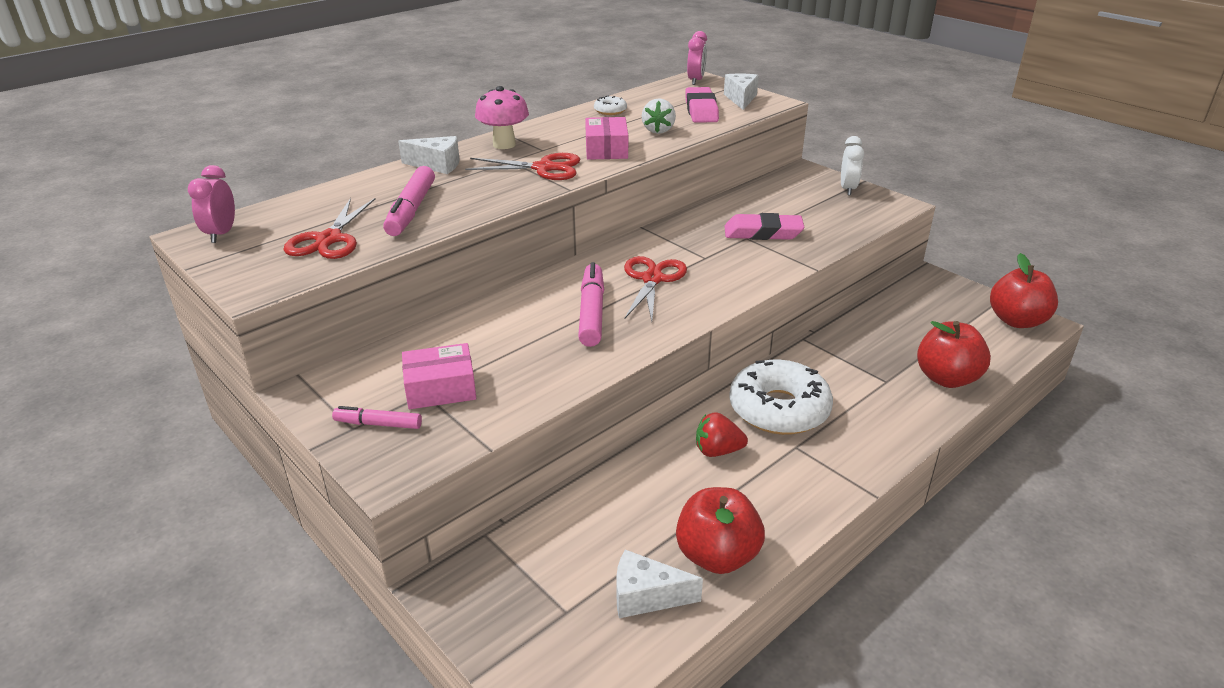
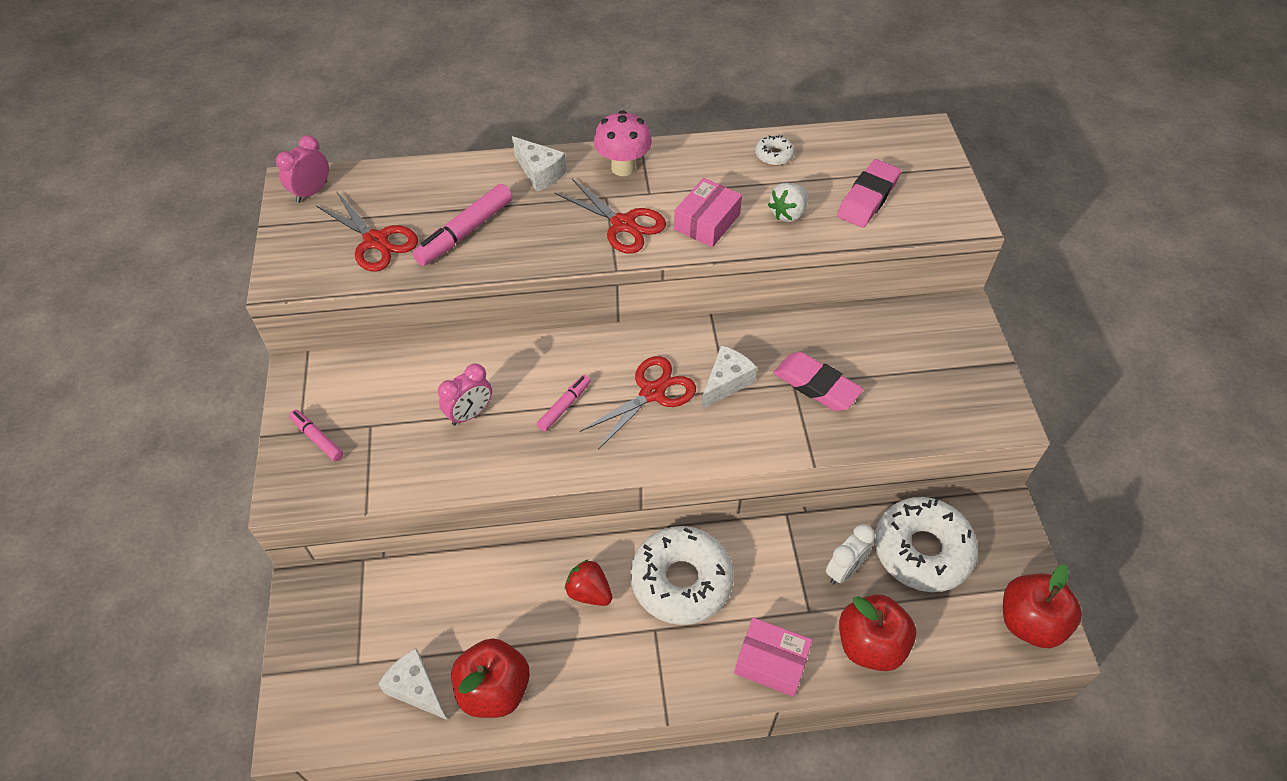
camera: 35 degrees right, 20 degrees up
red scissors [283,198,375,259] -> red scissors turned 90 degrees counterclockwise [316,191,418,272]
pink box [402,343,476,409] -> pink box moved to [734,617,813,697]
pink marker [578,262,604,347] -> pink marker [537,375,591,431], size x0.58
pink clock [687,31,707,85] -> pink clock moved to [438,364,492,426]
white cheese [724,73,759,110] -> white cheese moved to [702,345,757,409]
white clock [841,136,864,195] -> white clock moved to [826,524,875,585]
none -> white donut [875,497,978,592]

